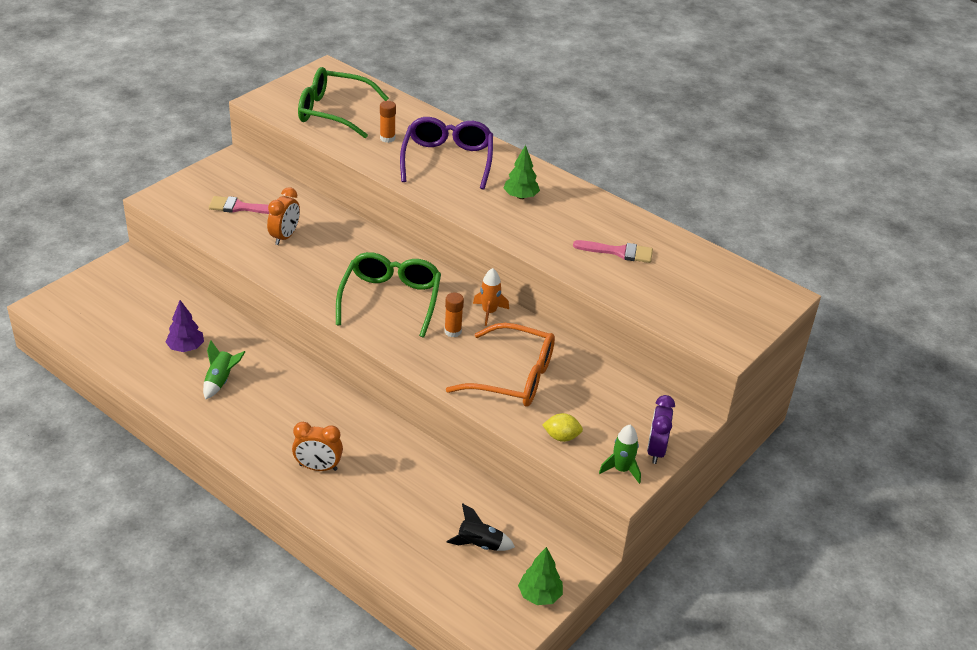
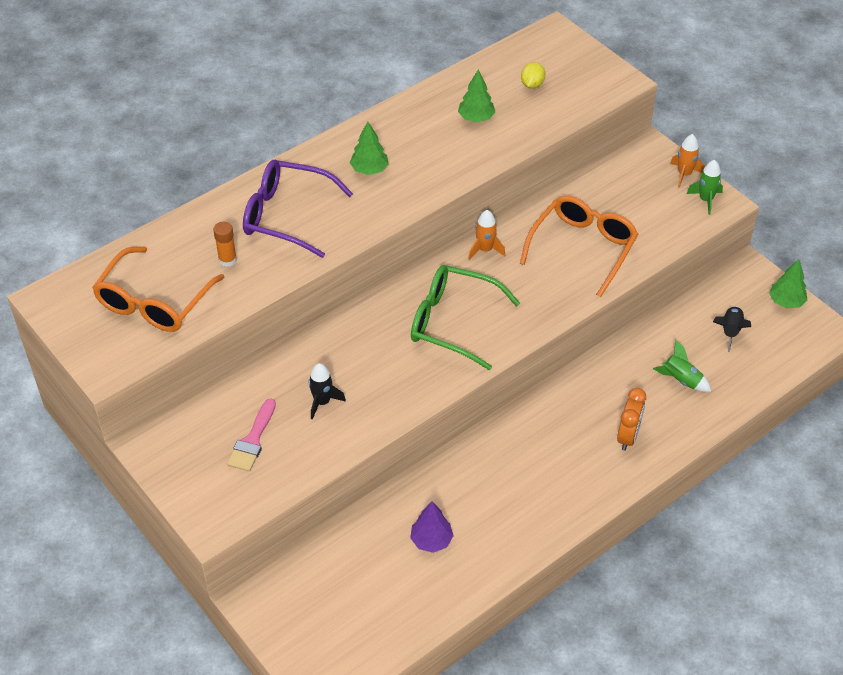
camera: 75 degrees left, 10 degrees up
green rocket [203,340,245,400] -> green rocket moved to [653,340,712,392]
orange clock [267,187,300,245] -> black rocket [309,363,346,420]
green glasses [298,67,389,138] -> orange glasses [92,247,225,332]
orange glue stick [444,293,464,337] -> none
yellow lemon [542,413,583,442] -> yellow lemon moved to [521,62,545,89]
pink brush [573,240,653,263] -> green tree [458,70,495,122]
purple clock [647,395,675,464] -> orange rocket [670,134,705,188]

